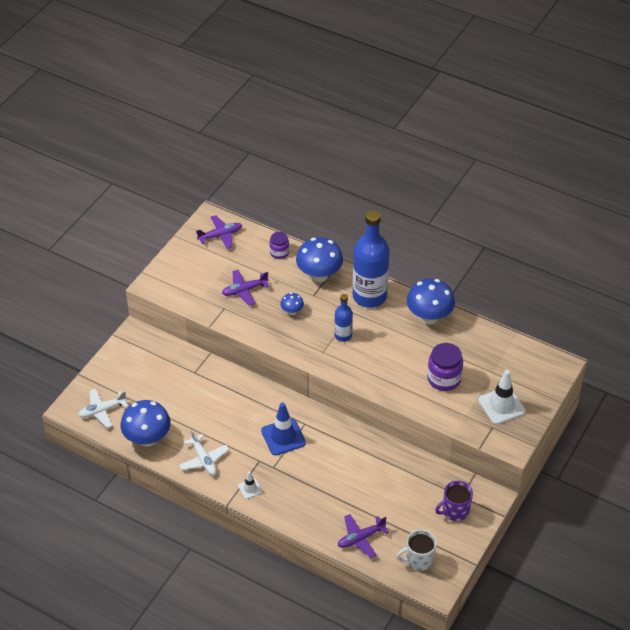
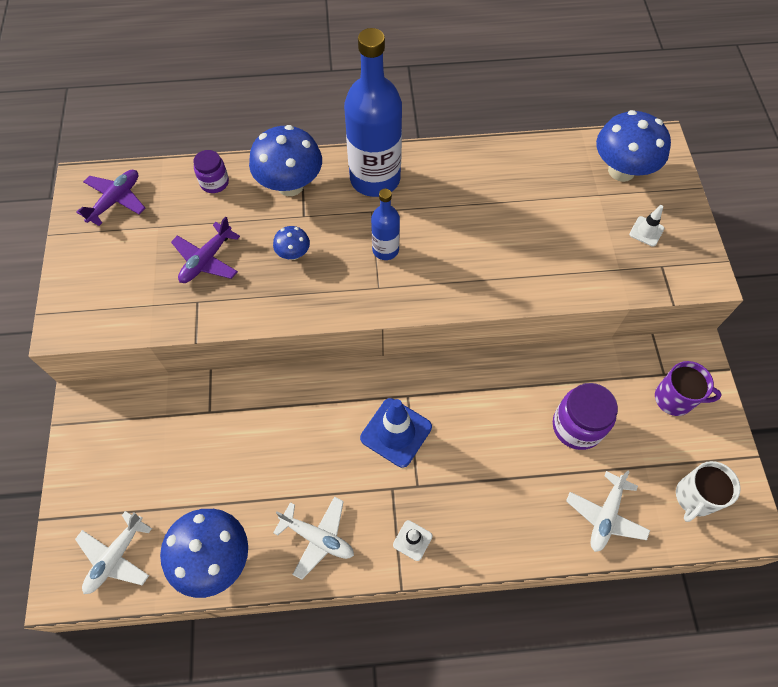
camera: 35 degrees left, 15 degrees up
purple plane [338,514,389,558] -> white plane [566,471,650,552]
blue mushroom [407,279,455,324] -> blue mushroom moved to [596,110,671,182]
purple jar [427,343,463,391] -> purple jar moved to [553,383,618,450]
purple mug [435,481,473,521] -> purple mug turned 105 degrees counterclockwise [655,361,722,416]
white traffic cone [478,370,526,424] -> white traffic cone [629,205,664,247], size x0.52

